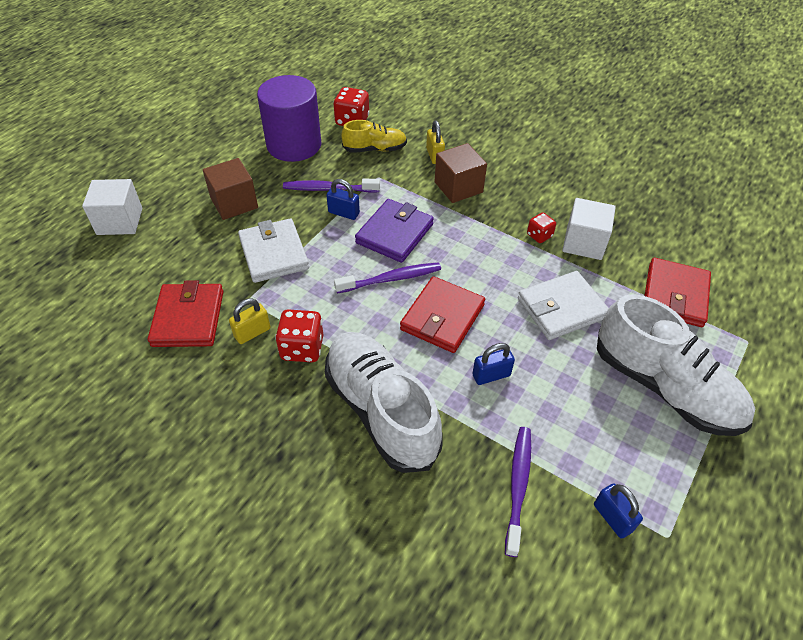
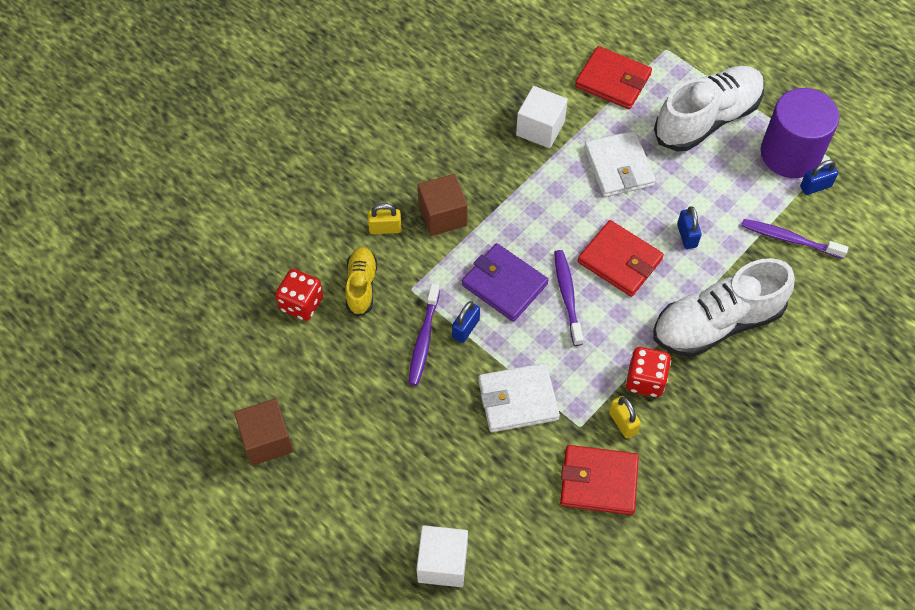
camera: 80 degrees left, 10 degrees up
brown cube [203,158,258,220] -> brown cube moved to [234,398,293,466]
purple cylinder [257,75,321,162] -> purple cylinder moved to [761,88,840,178]
red dice [527,212,556,243] -> none

